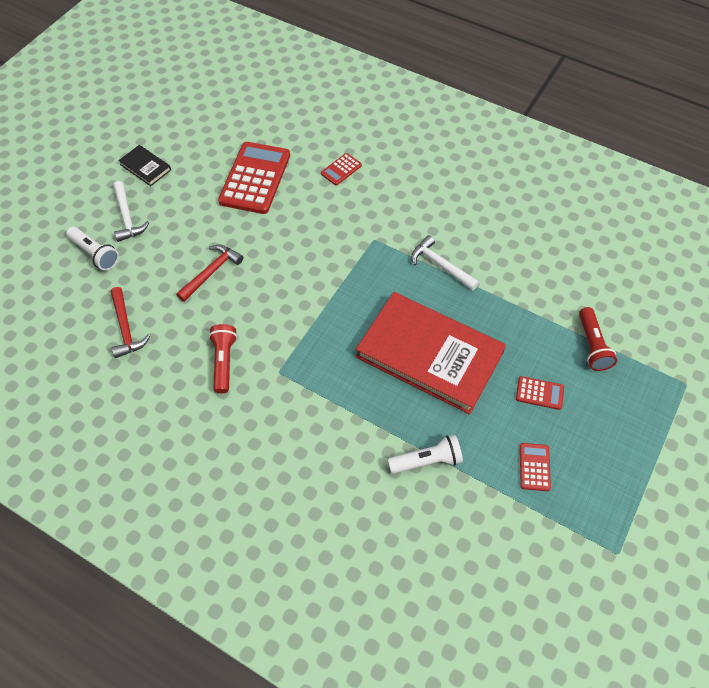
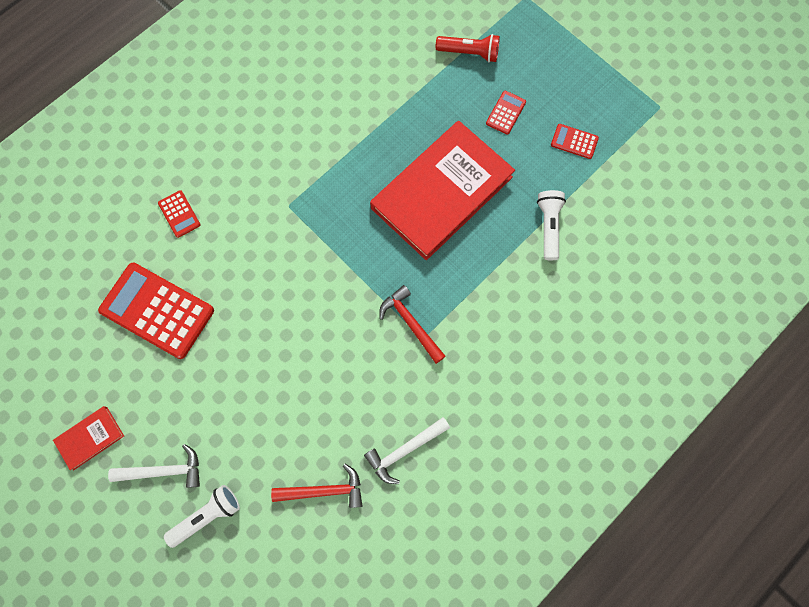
camera: 75 degrees left, 15 degrees up
black book [118,145,171,186] -> red book [53,406,124,470]
red hammer [176,244,243,302] -> red hammer moved to [379,285,445,364]
red flashlight [209,324,237,393] -> none
white hammer [411,235,479,291] -> white hammer moved to [364,417,450,484]

